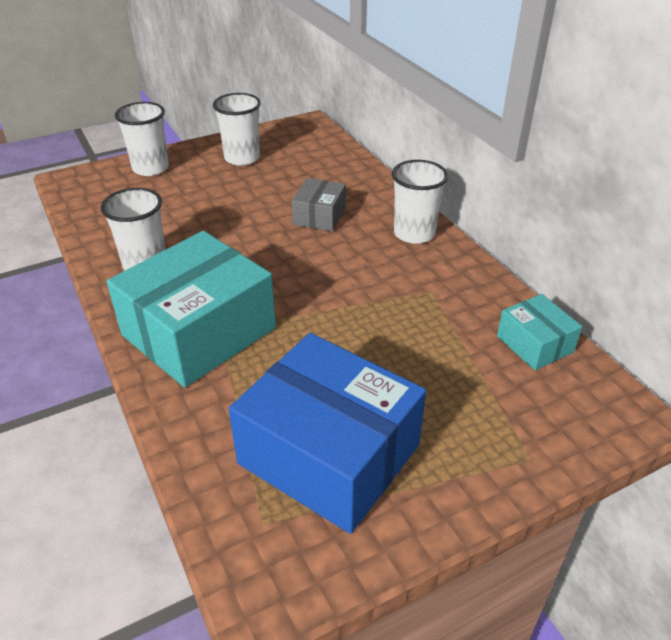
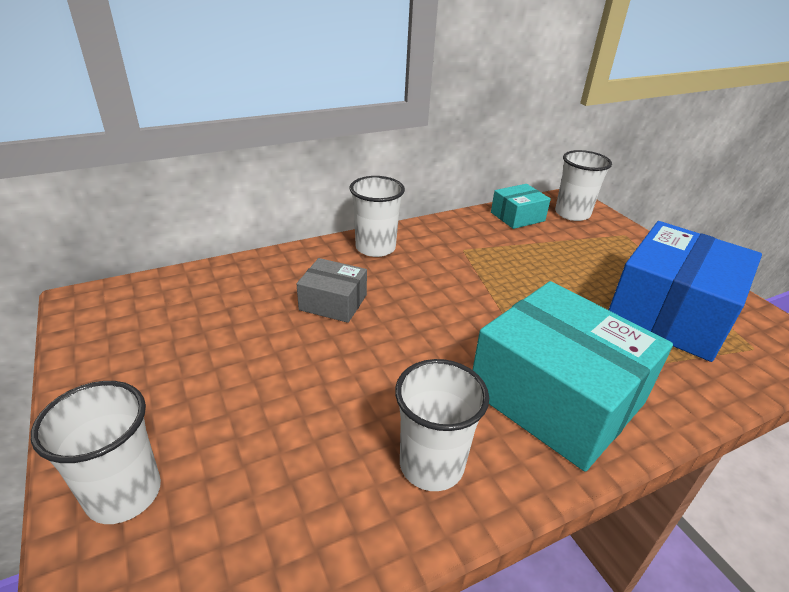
camera: 90 degrees left, 5 degrees down
white cup [213,93,261,166] -> white cup moved to [555,150,612,221]

